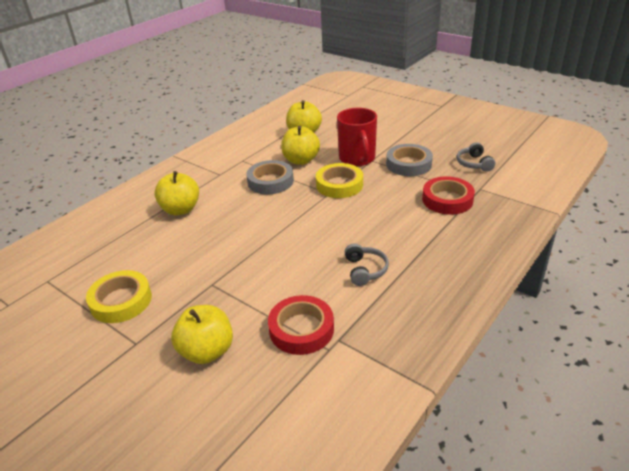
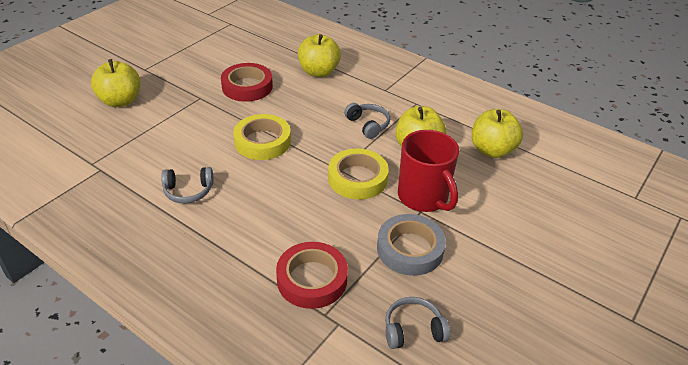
camera: 85 degrees right, 5 degrees up
yellow tape [86,270,152,323] -> yellow tape moved to [233,114,291,160]
grey tape [246,160,294,194] -> grey headphones [344,103,390,139]
red tape [268,295,334,355] -> red tape moved to [221,63,273,102]
red mug [337,108,377,166] -> red mug turned 105 degrees counterclockwise [398,130,459,212]

